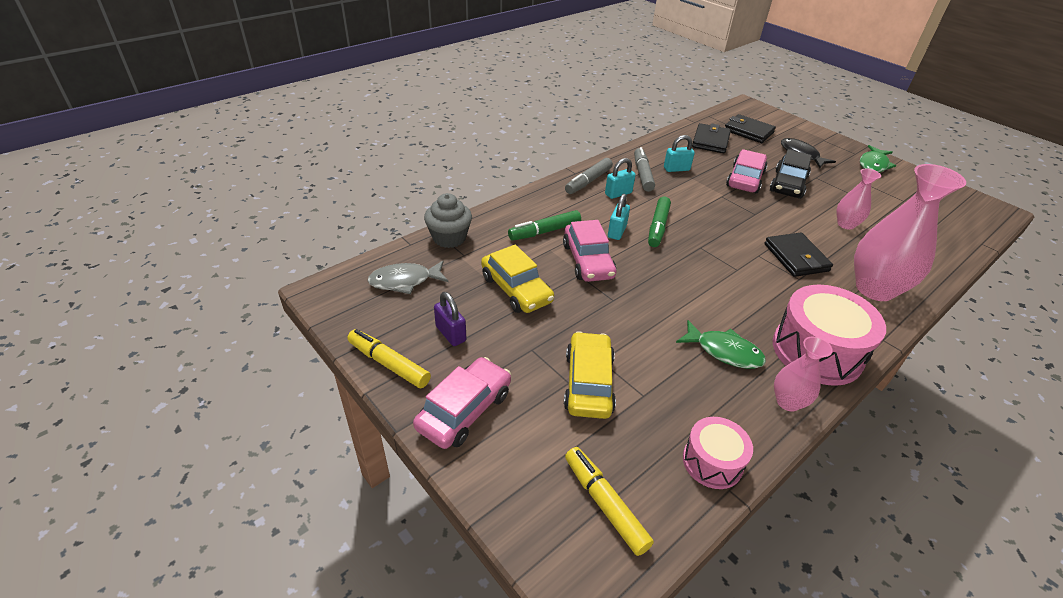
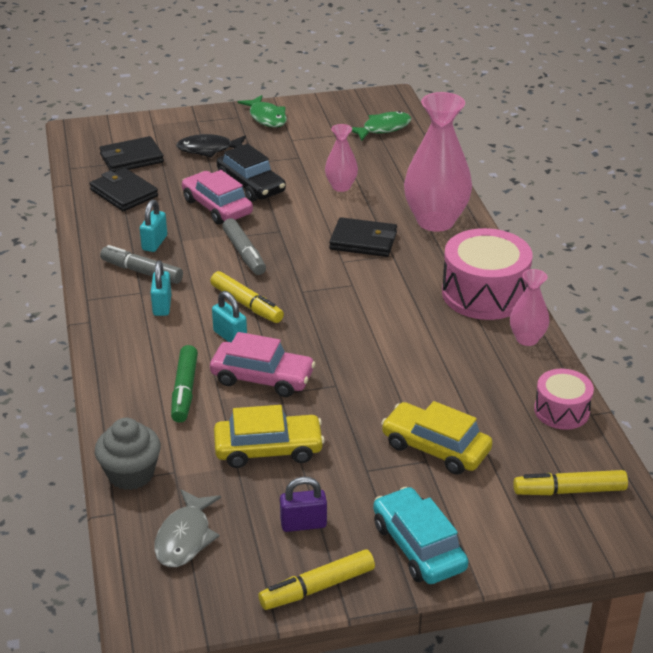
camera: 60 degrees left, 5 degrees down
pink car [413,357,511,449] -> turquoise car [373,487,468,584]
grey marker [565,158,613,194] -> grey marker moved to [222,218,266,275]
green marker [648,197,671,247] -> yellow marker [210,271,284,323]
green fish [676,320,766,369] -> green fish moved to [351,111,411,141]

